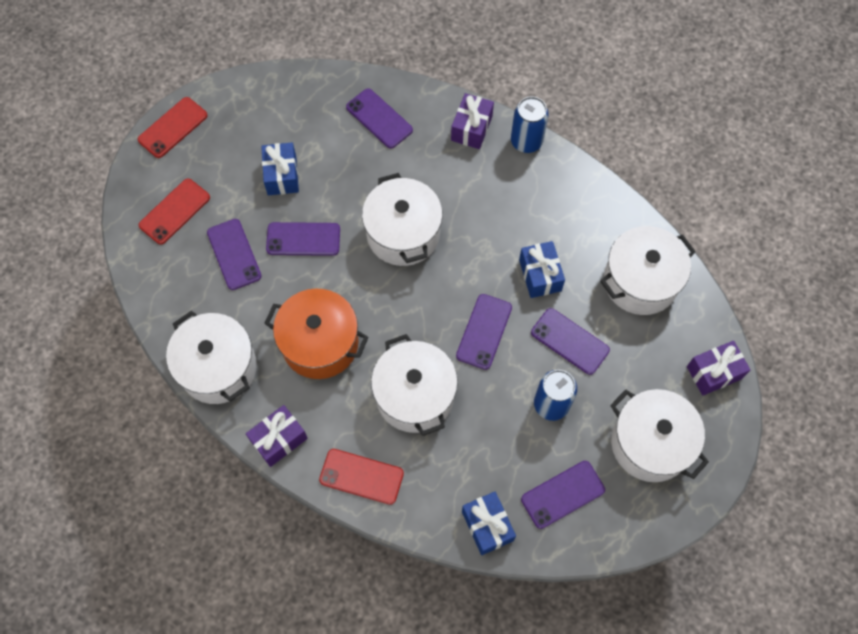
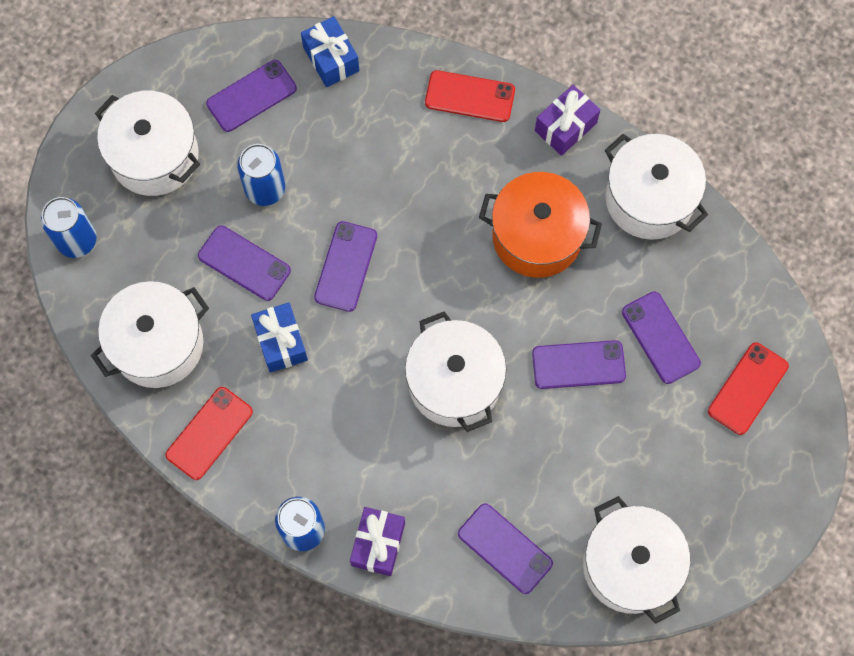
camera: 175 degrees right, 5 degrees up
red phone [138,97,208,158] -> red phone moved to [165,387,253,480]
blue gift [261,143,299,195] -> none
white pot [371,334,458,436] -> white pot moved to [583,496,690,624]
purple gift [687,341,750,396] -> blue can [41,197,97,258]

